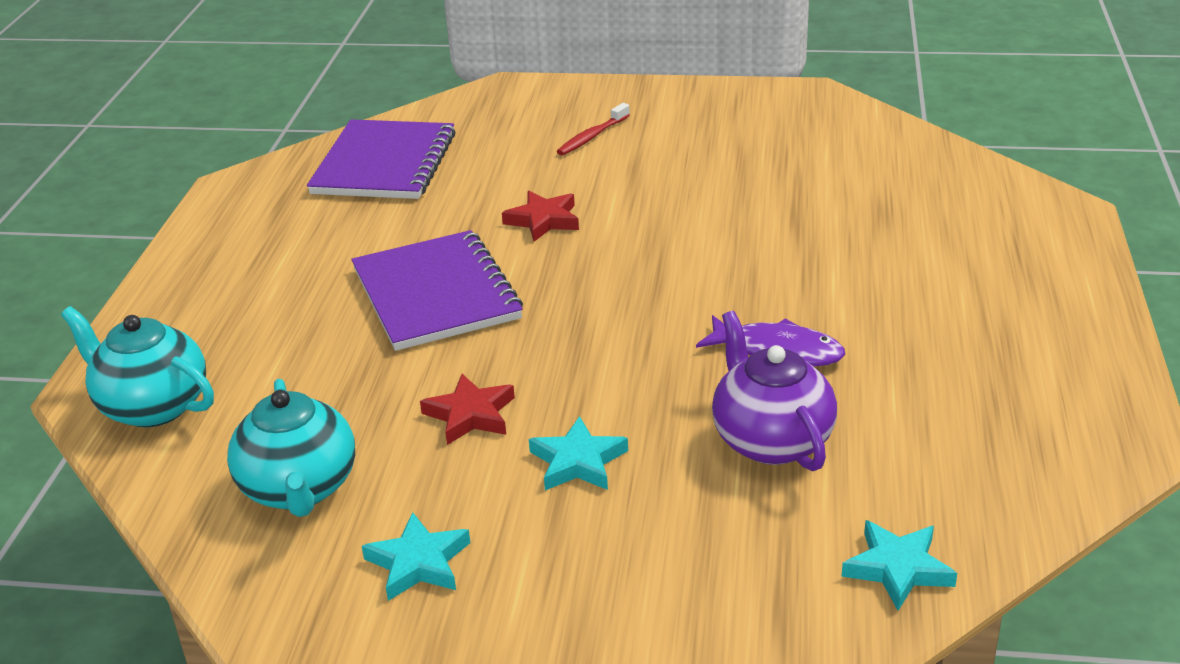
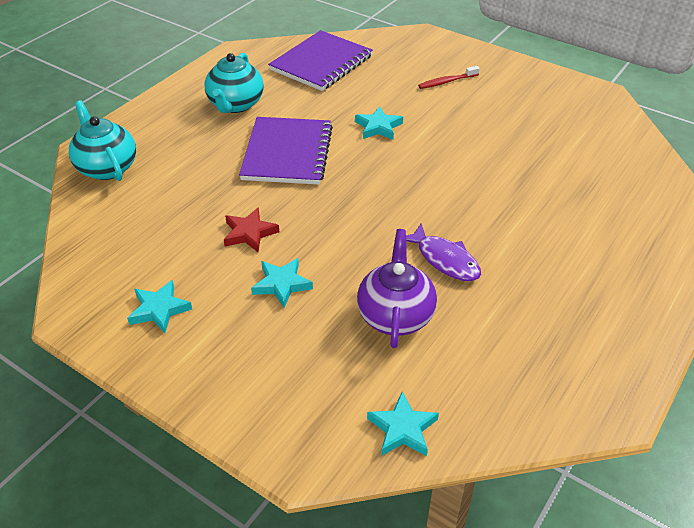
camera: 25 degrees right, 10 degrees up
turquoise teapot [227,379,355,517] -> turquoise teapot moved to [205,53,264,113]
red star [502,191,579,241] -> turquoise star [355,106,403,140]

